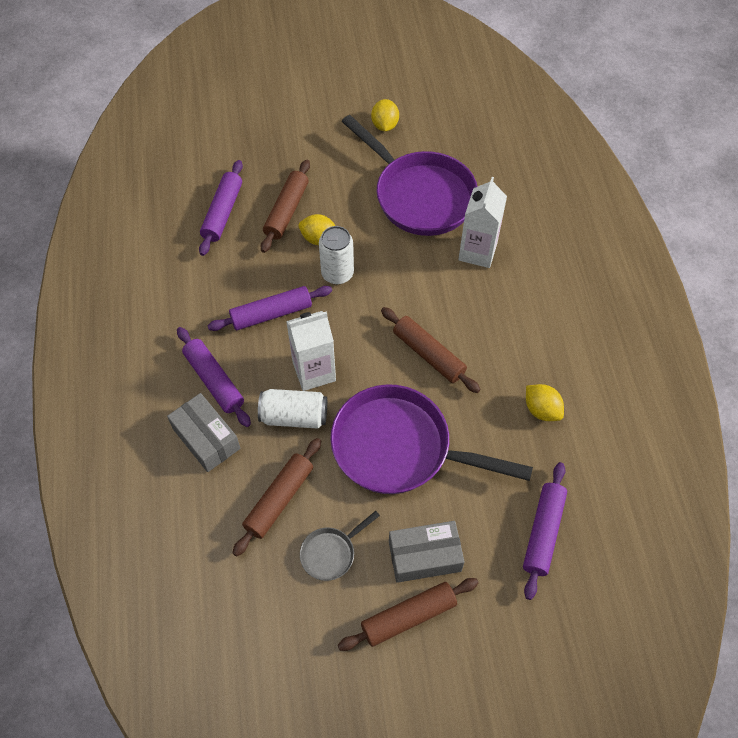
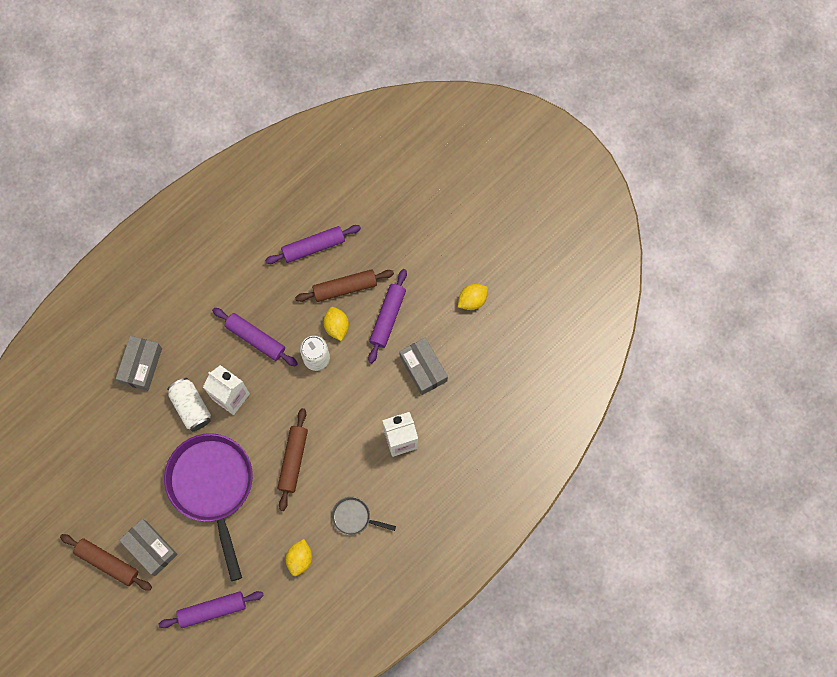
camera: 55 degrees right, 15 degrees up
purple rolling pin [177,327,251,427] -> purple rolling pin moved to [368,269,407,363]
brown rolling pin [233,438,321,556] -> none
grey pan [300,511,380,581] -> grey pan moved to [331,497,396,535]
purple pan [342,115,478,236] -> grey box [399,338,448,395]

